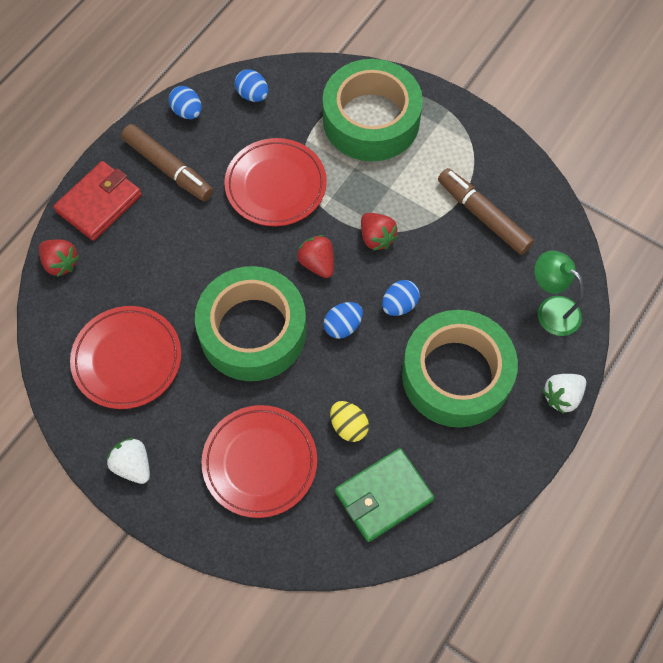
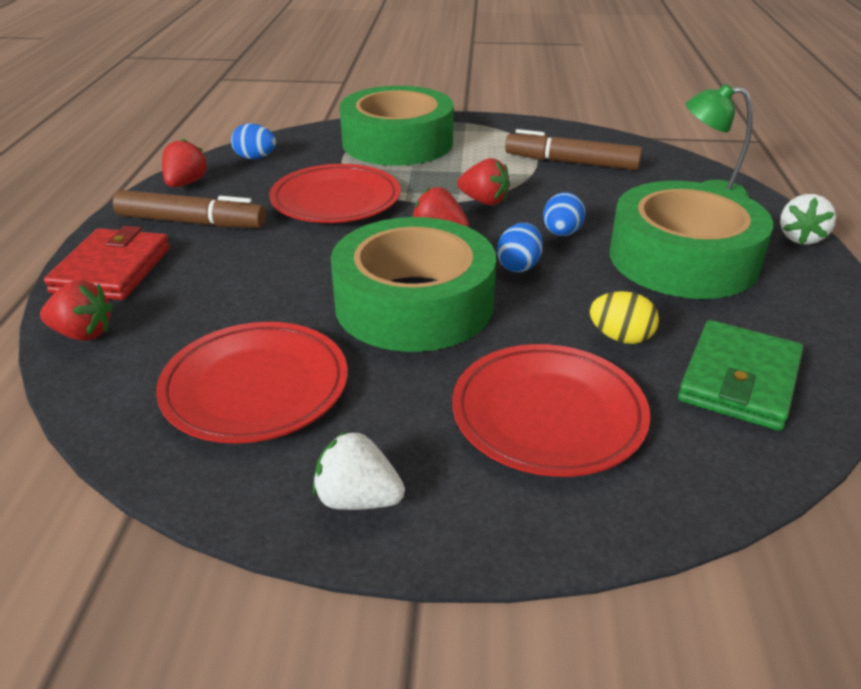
camera: 30 degrees left, 30 degrees down
blue egg [169,86,202,119] -> red strawberry [162,138,208,187]

